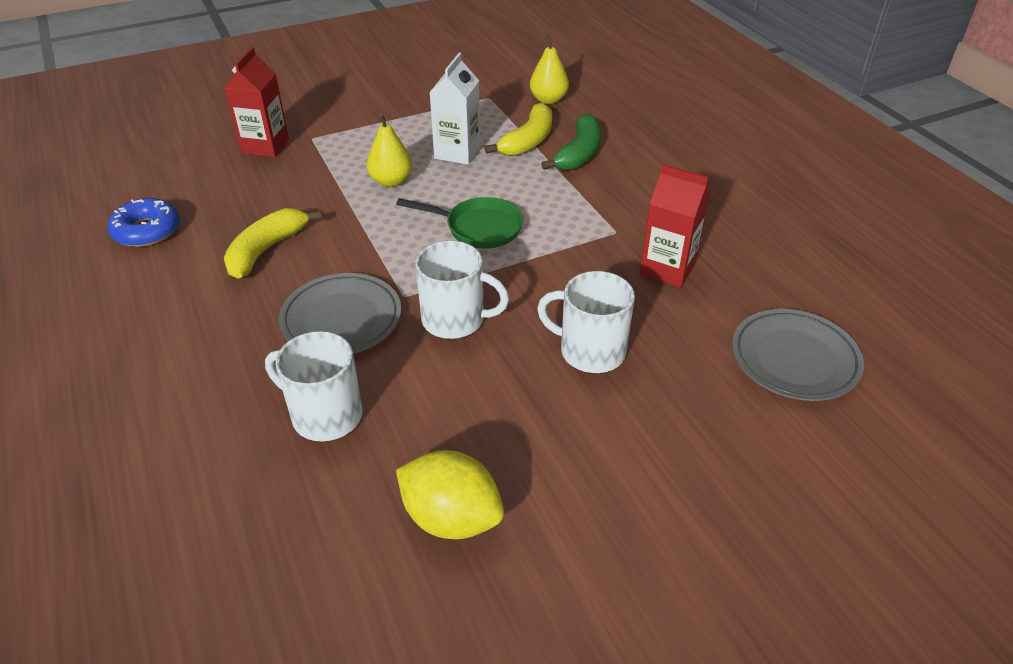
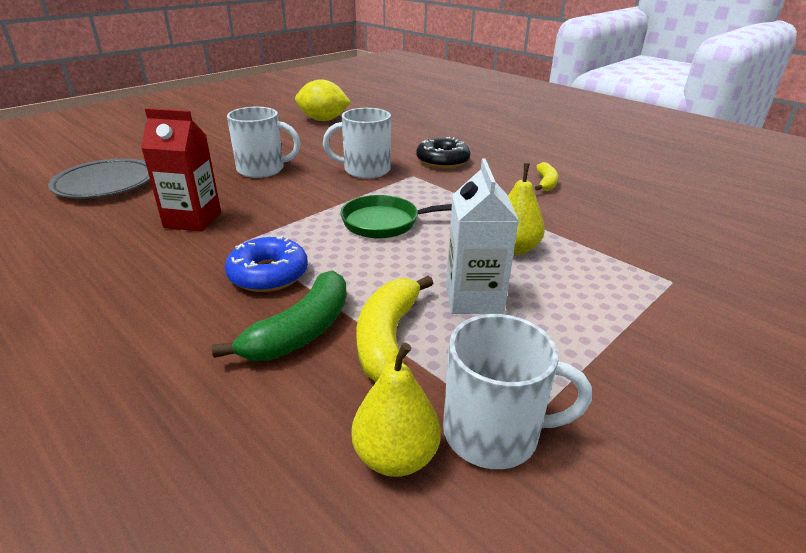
camera: 160 degrees right, 10 degrees down
blue donut [107,198,180,247] -> blue donut moved to [225,236,308,292]
red carton [224,47,289,157] -> none
yellow banana [224,208,322,279] -> yellow banana [535,162,558,191], size x0.59
white mug [265,331,362,441] -> white mug moved to [443,314,592,469]
grey plate [279,273,401,354] -> black donut [416,137,470,169]
green banana [541,114,601,170] -> green banana turned 150 degrees counterclockwise [212,270,347,361]

